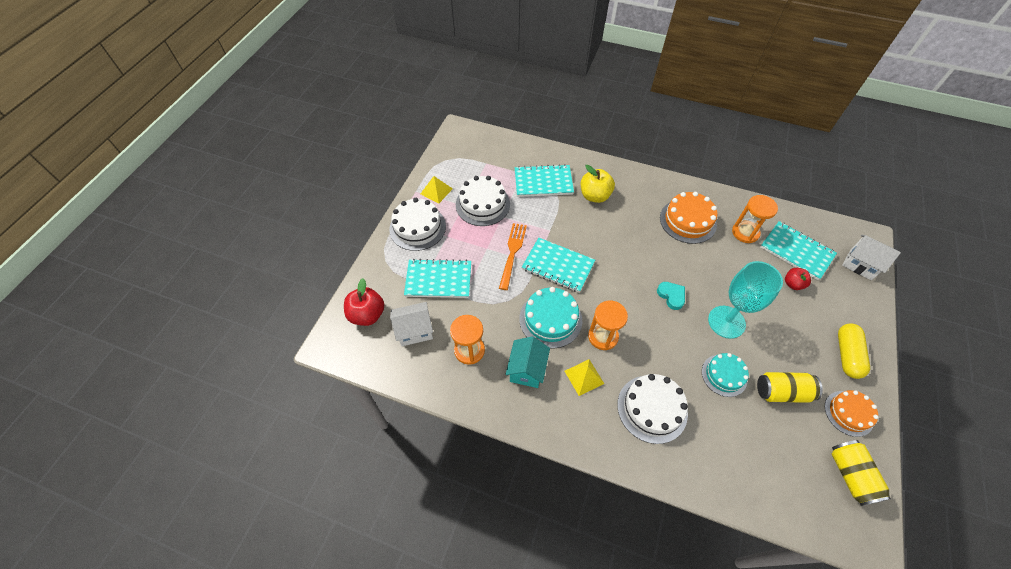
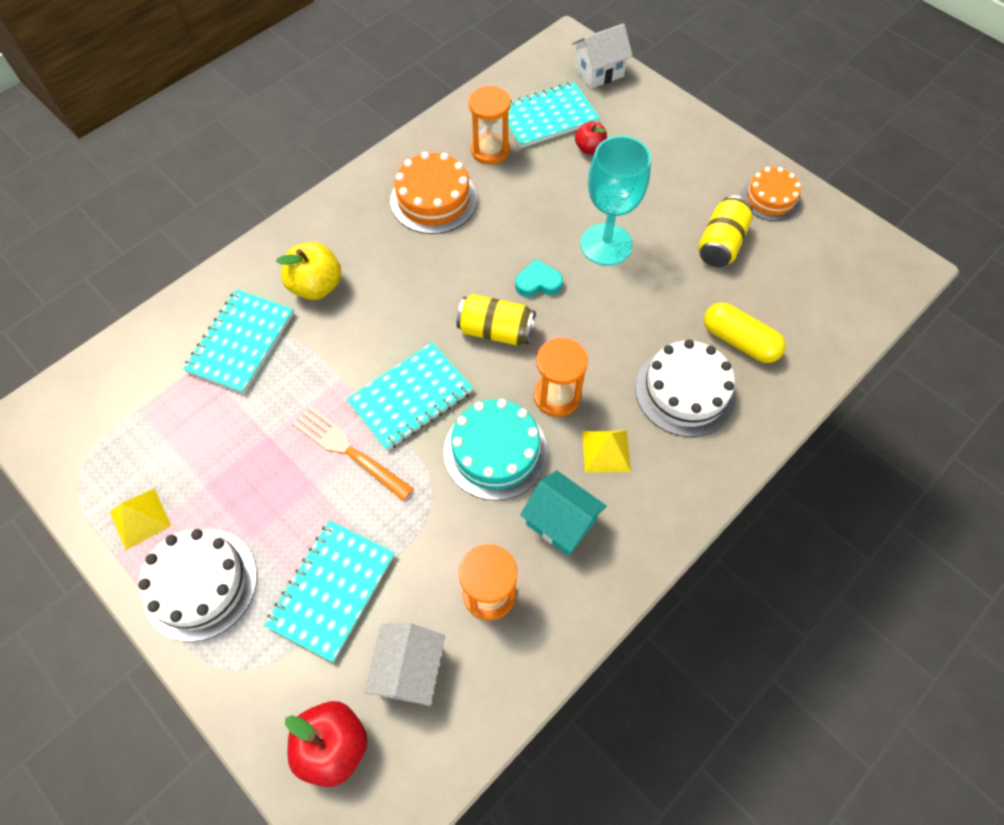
camera: 65 degrees left, 5 degrees up
white cake [456,176,510,226] -> none
turquoise cake [702,353,749,397] -> none
yellow can [832,440,891,506] -> yellow can moved to [457,294,536,346]
yellow capsule [838,324,870,379] -> yellow capsule moved to [704,302,786,363]

